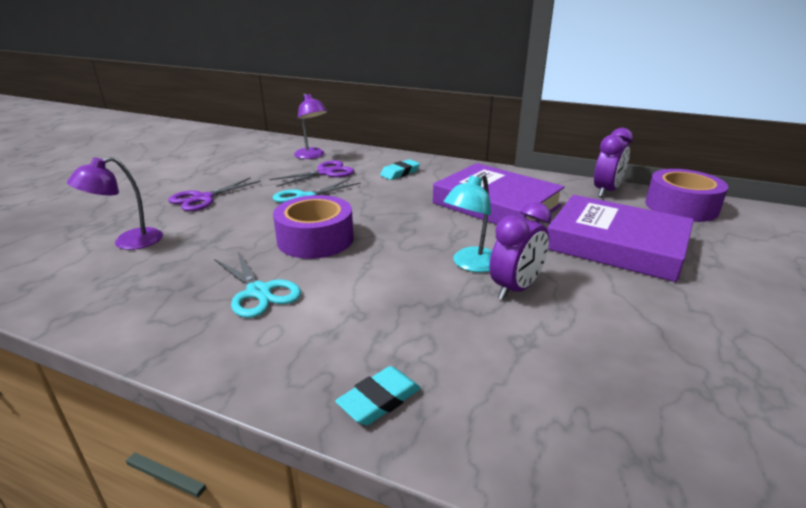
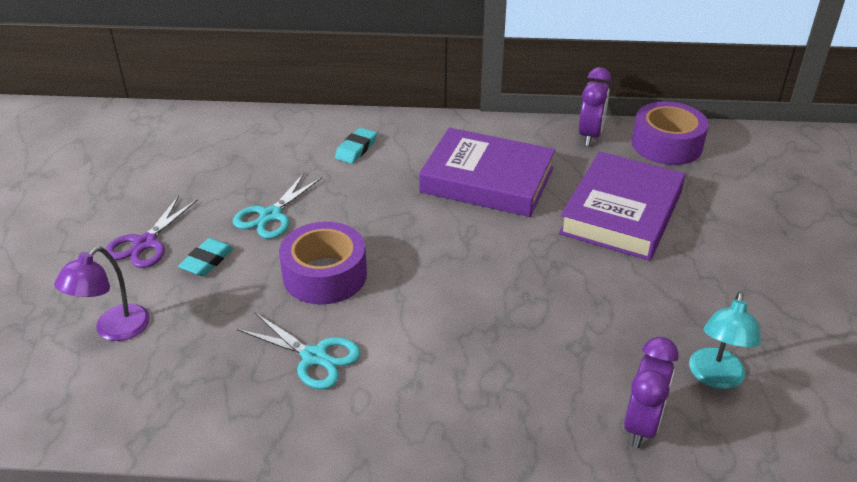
camera: 20 degrees left, 10 degrees up
purple scissors [269,160,354,187] -> none
purple lamp [294,93,328,159] -> none
turquoise eraser [335,366,421,425] -> turquoise eraser moved to [178,238,234,276]
turquoise lamp [444,173,492,272] -> turquoise lamp moved to [689,291,761,389]
purple clock [489,202,552,300] -> purple clock moved to [624,337,679,448]
purple book [548,195,694,282] -> purple book turned 75 degrees counterclockwise [559,151,685,261]

